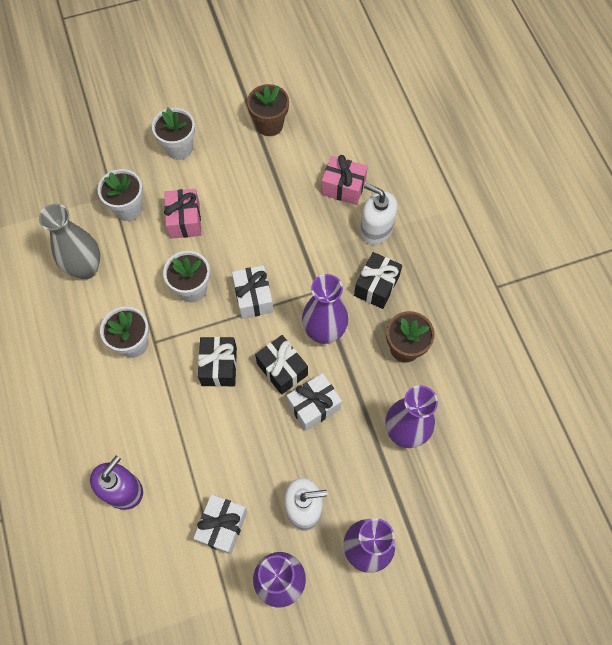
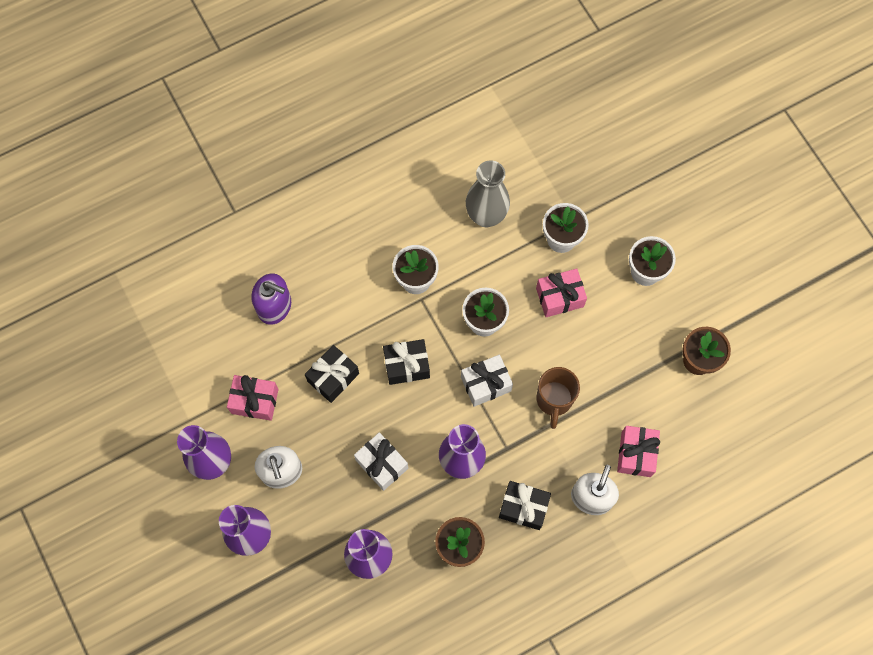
camera: 80 degrees right, 5 degrees up
white gift [193,494,247,554] -> pink gift [227,375,279,421]
black gift [255,335,308,395] -> black gift moved to [305,345,359,403]
none -> brown mug [537,367,580,429]

